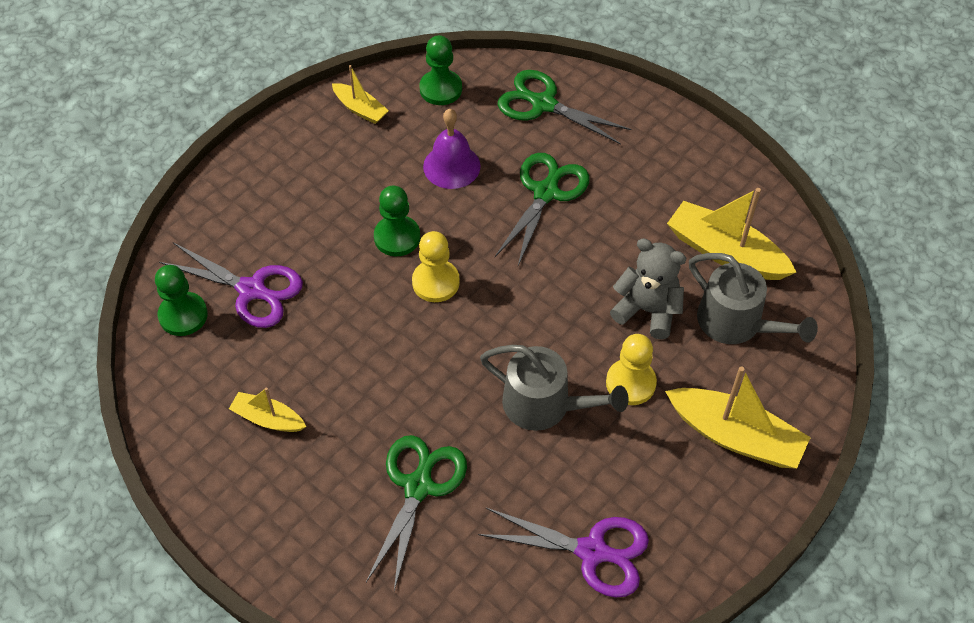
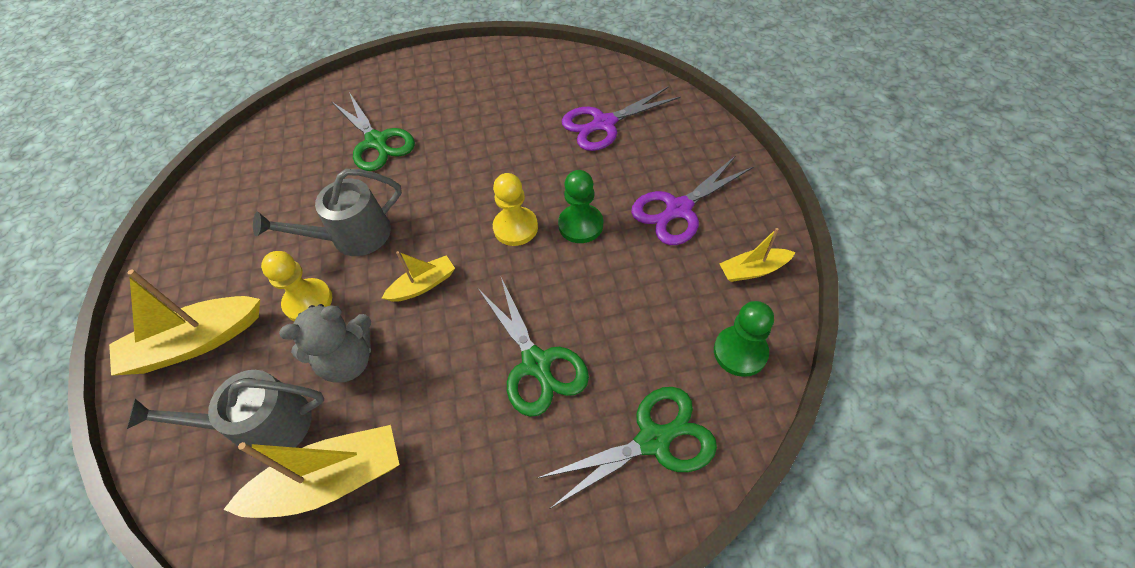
camera: 130 degrees right, 0 degrees up
green pawn [155,265,208,336] -> none
yellow boat [229,388,306,432] -> yellow boat moved to [382,251,455,302]
purple bell [423,109,481,189] -> none
purple scissors [478,508,649,598] -> purple scissors moved to [631,156,753,245]

